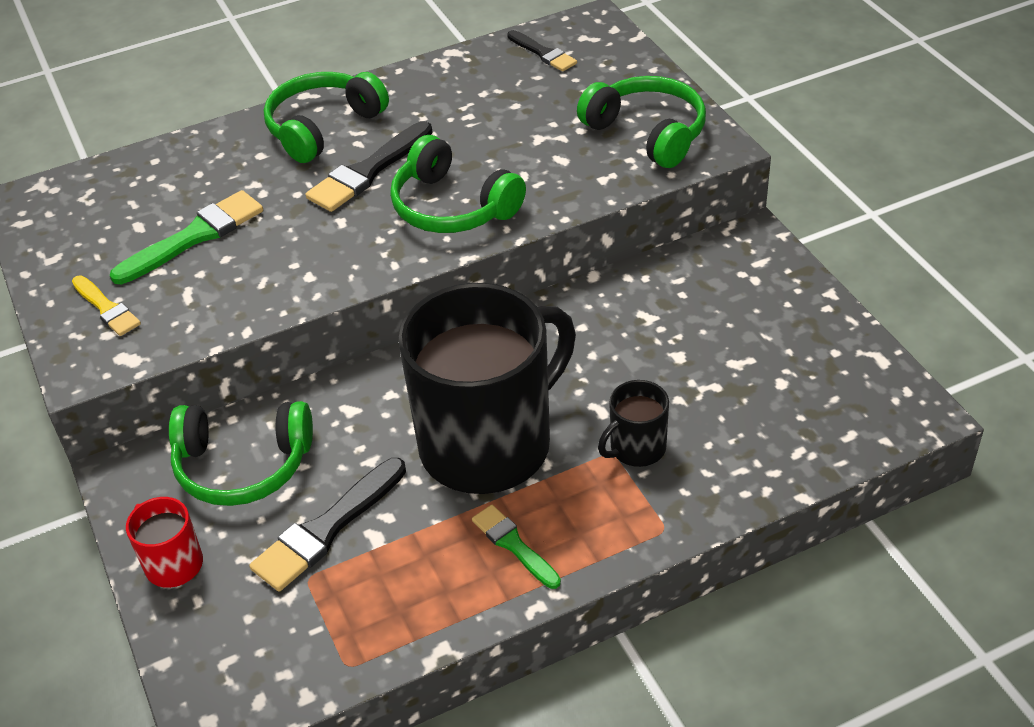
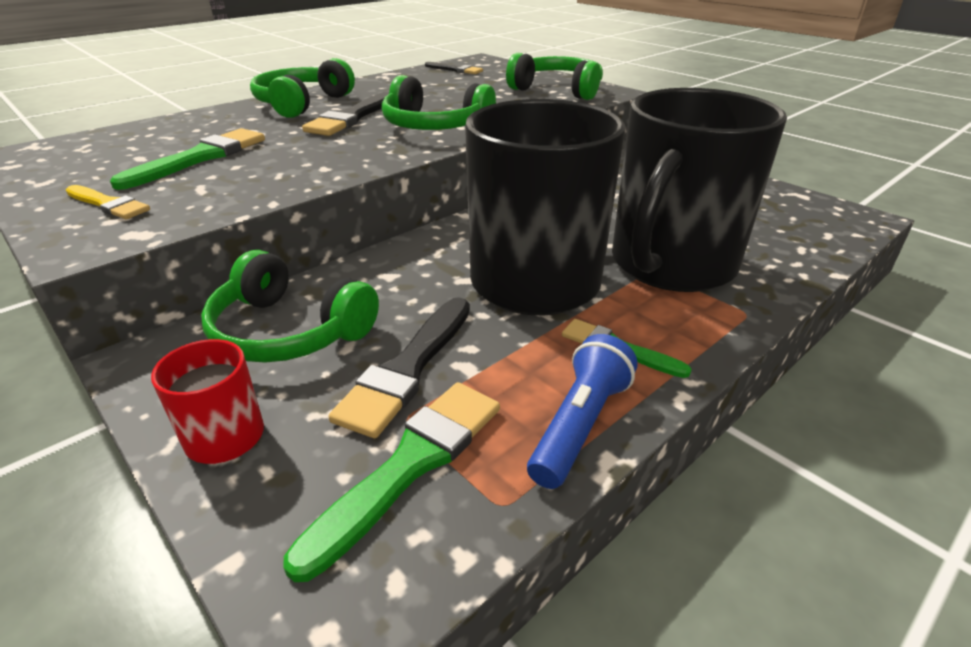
camera: 20 degrees left, 10 degrees down
green headphones [169,401,313,506] -> green headphones turned 45 degrees clockwise [201,250,379,363]
black mug [598,380,669,467] -> black mug [612,88,787,292], size x2.38
none -> green brush [284,382,500,582]
none -> blue flashlight [527,334,638,489]

